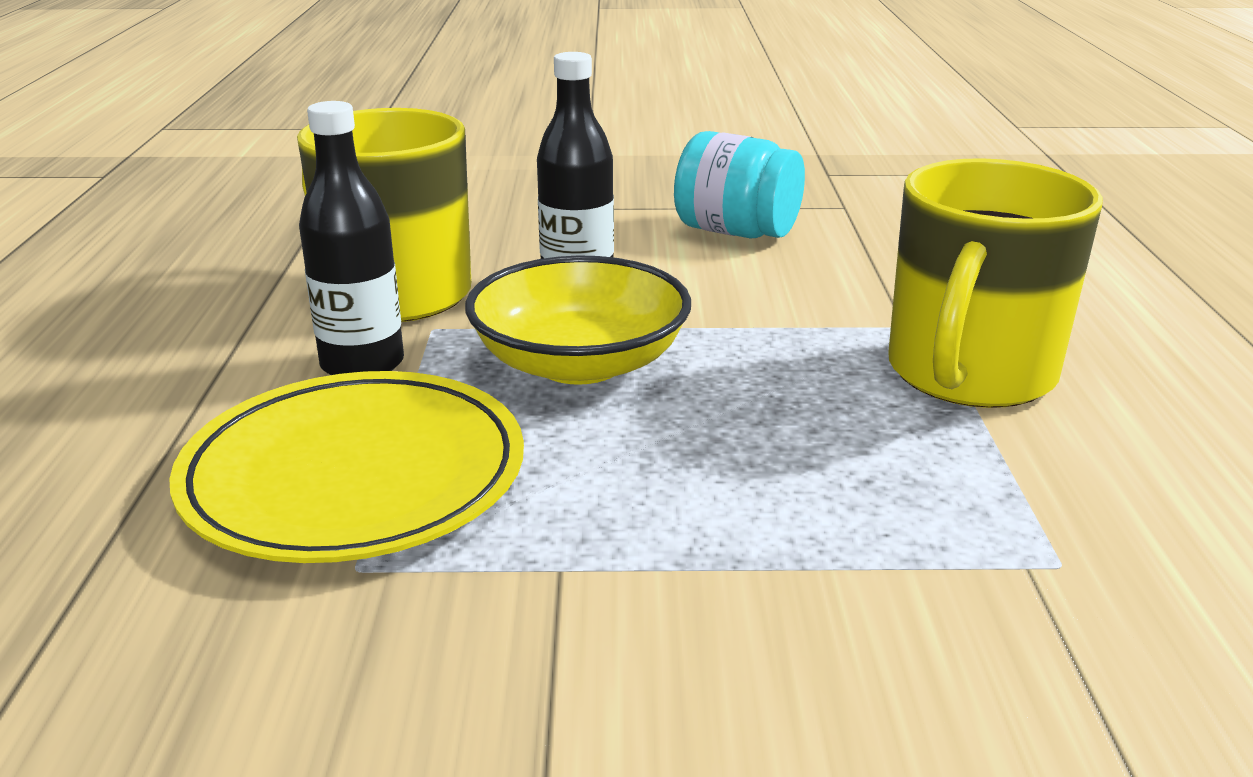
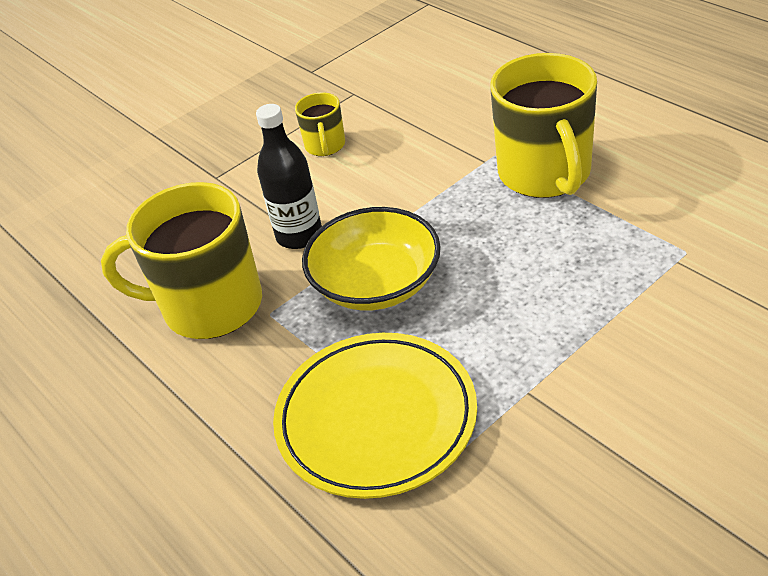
camera: 35 degrees left, 15 degrees up
black bottle [299,101,404,375] -> none
turquoise jar [674,131,805,238] -> yellow mug [295,92,345,156]

